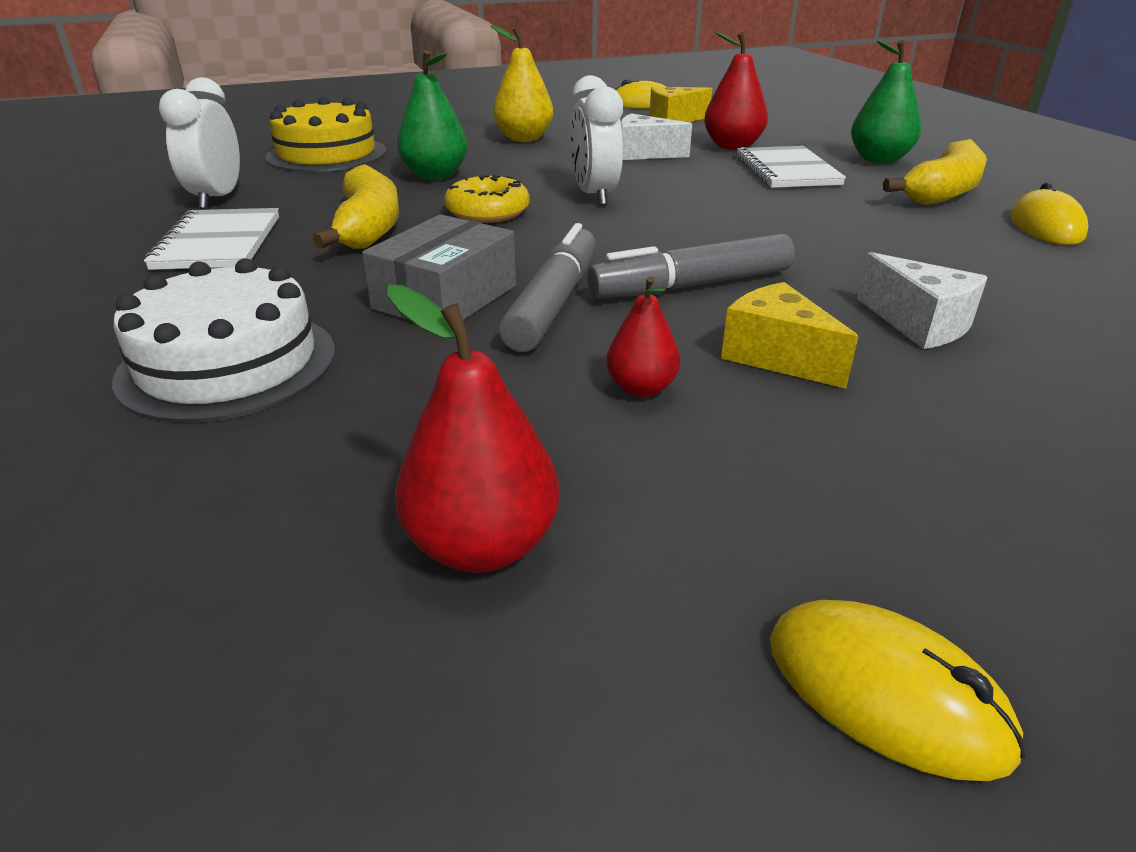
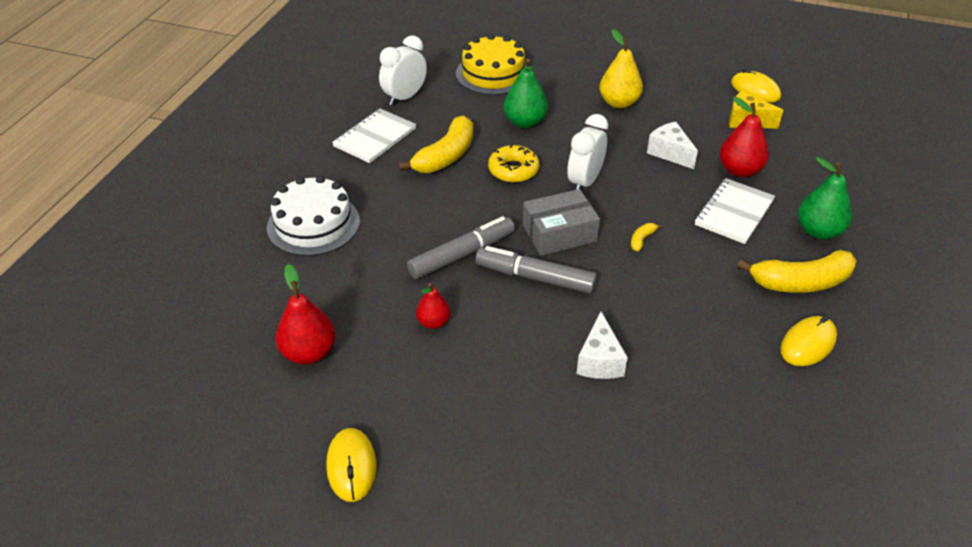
camera: 40 degrees right, 10 degrees up
grey box [362,214,516,321] -> grey box moved to [523,189,600,256]
yellow cheese [721,282,859,389] -> none
none -> yellow banana [631,223,663,251]

